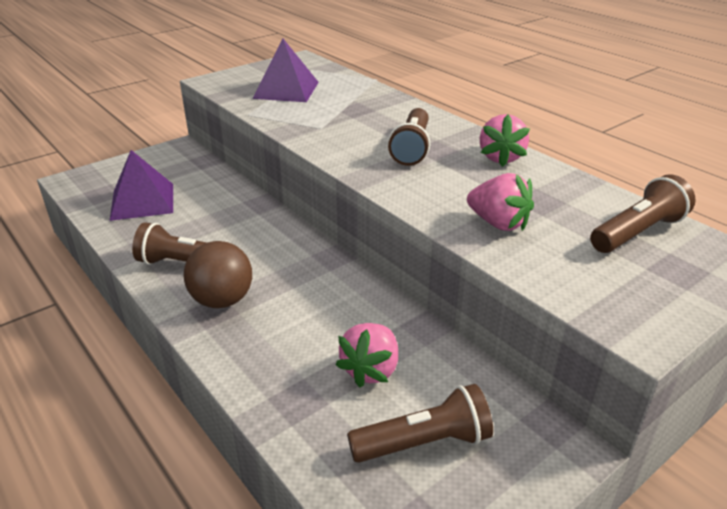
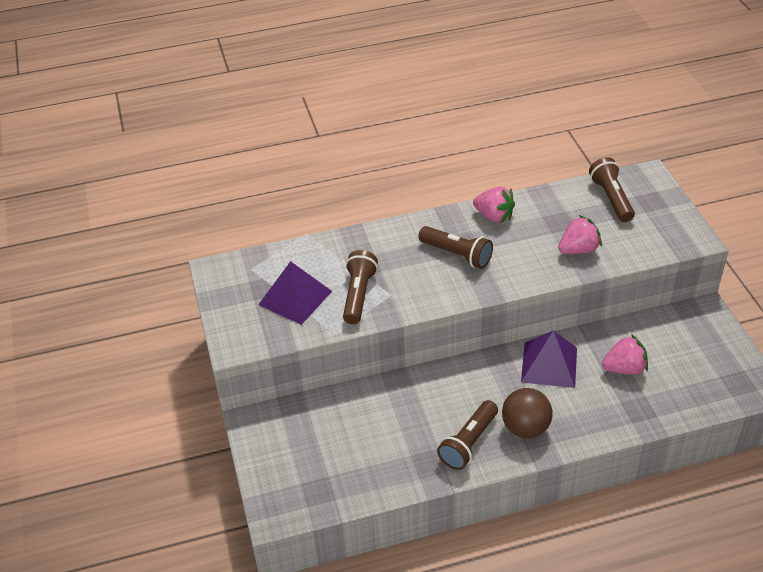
camera: 65 degrees left, 10 degrees up
purple pyramid [110,150,173,221] -> purple pyramid moved to [521,331,577,388]
pink strawberry [336,323,398,387] -> pink strawberry turned 60 degrees counterclockwise [602,334,648,374]
brown flashlight [347,384,493,463] -> brown flashlight moved to [343,250,378,324]

